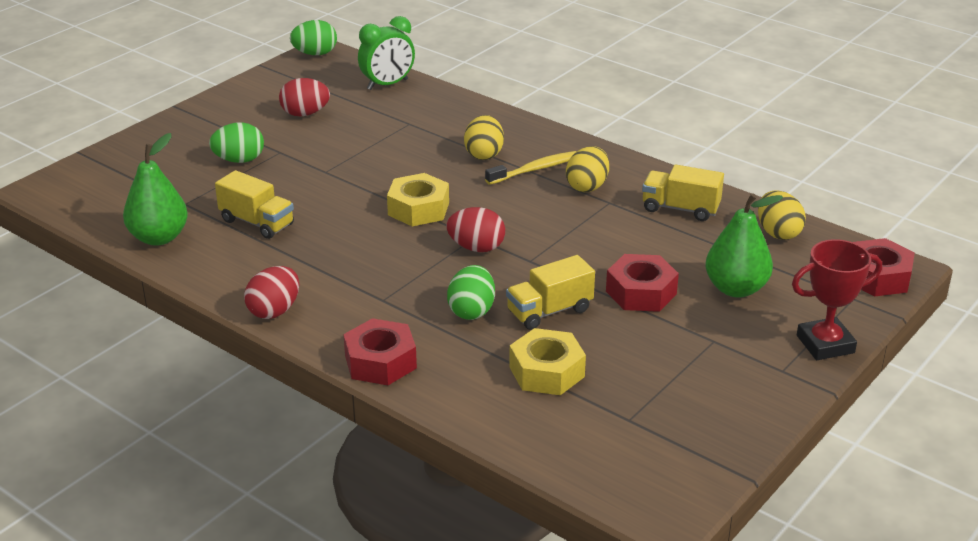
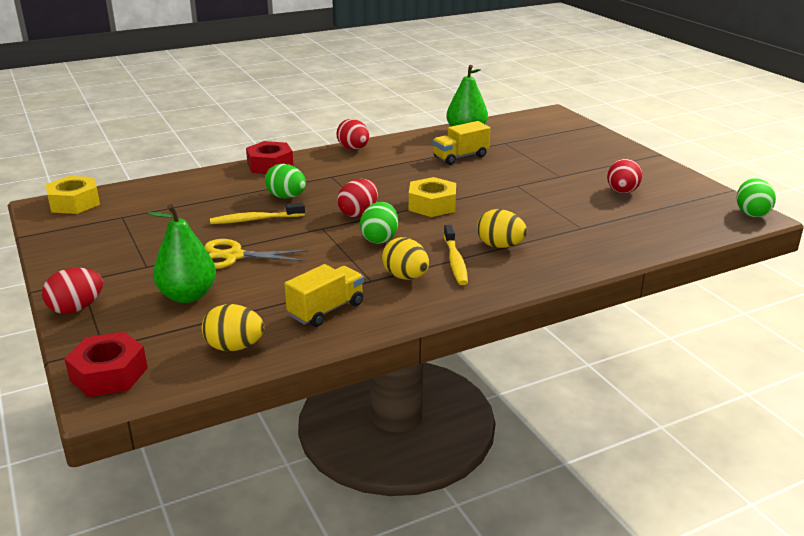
camera: 115 degrees right, 5 degrees down
green egg [209,122,264,163] -> green egg moved to [360,202,398,244]
green clock [358,16,415,90] -> none
yellow truck [506,255,595,330] -> yellow toothbrush [210,202,305,224]
yellow nut [509,328,586,395] -> yellow nut moved to [46,176,100,214]
red nut [606,254,679,312] -> yellow scissors [204,239,309,269]
red trophy [792,239,882,360] -> red egg [42,268,103,314]

